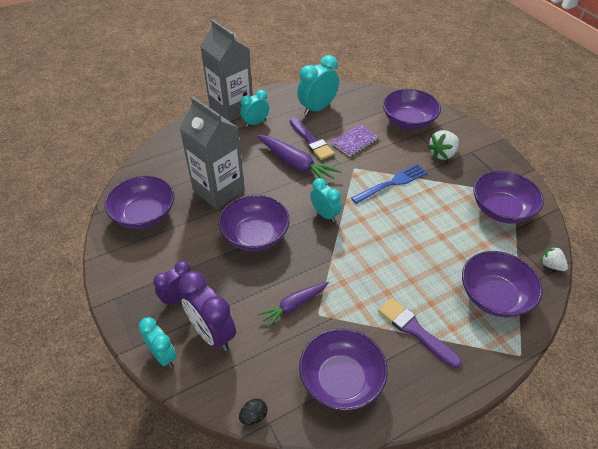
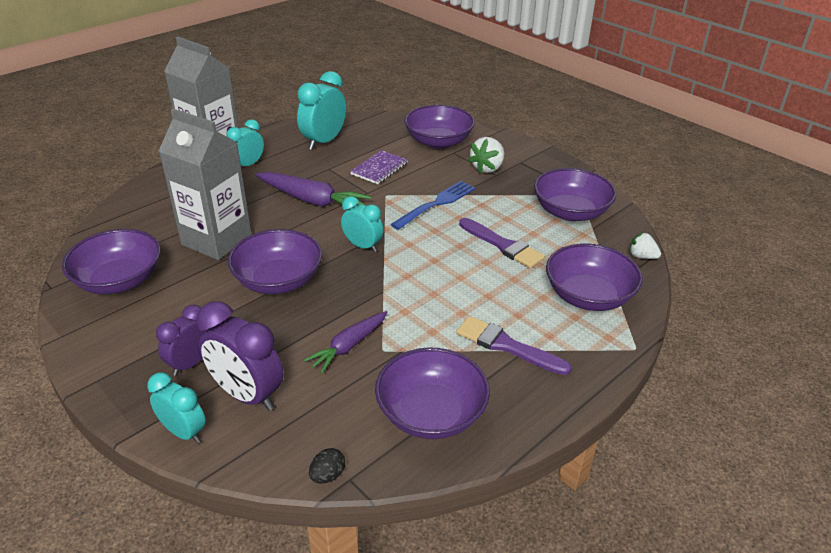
camera: 15 degrees left, 10 degrees down
purple brush [290,117,335,160] -> purple brush moved to [459,218,545,268]

